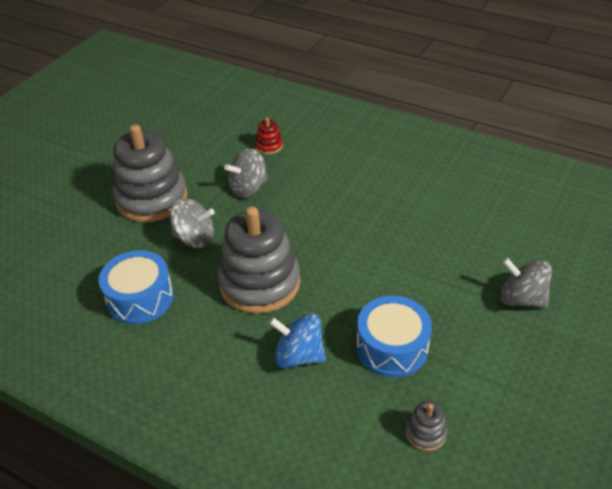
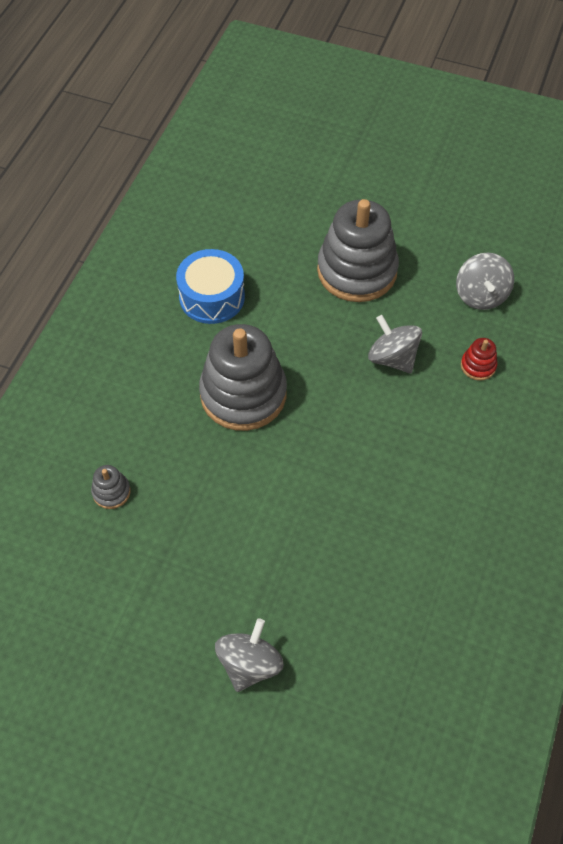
camera: 80 degrees right, 15 degrees up
grey spinning top [170,198,215,248] -> grey spinning top moved to [456,253,514,310]
blue spinning top [269,314,326,368] -> none
blue drum [357,296,432,377] -> none
grey stacking toy [405,401,447,451] -> grey stacking toy moved to [91,465,131,509]

